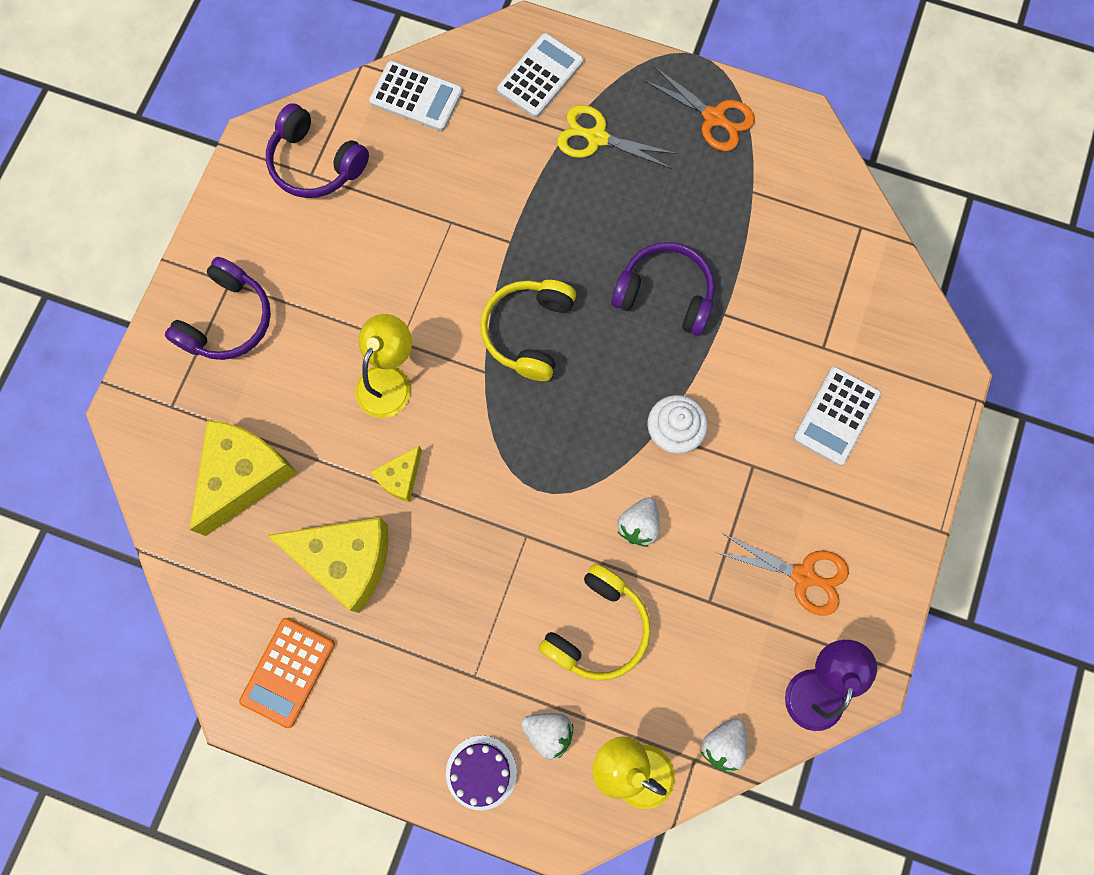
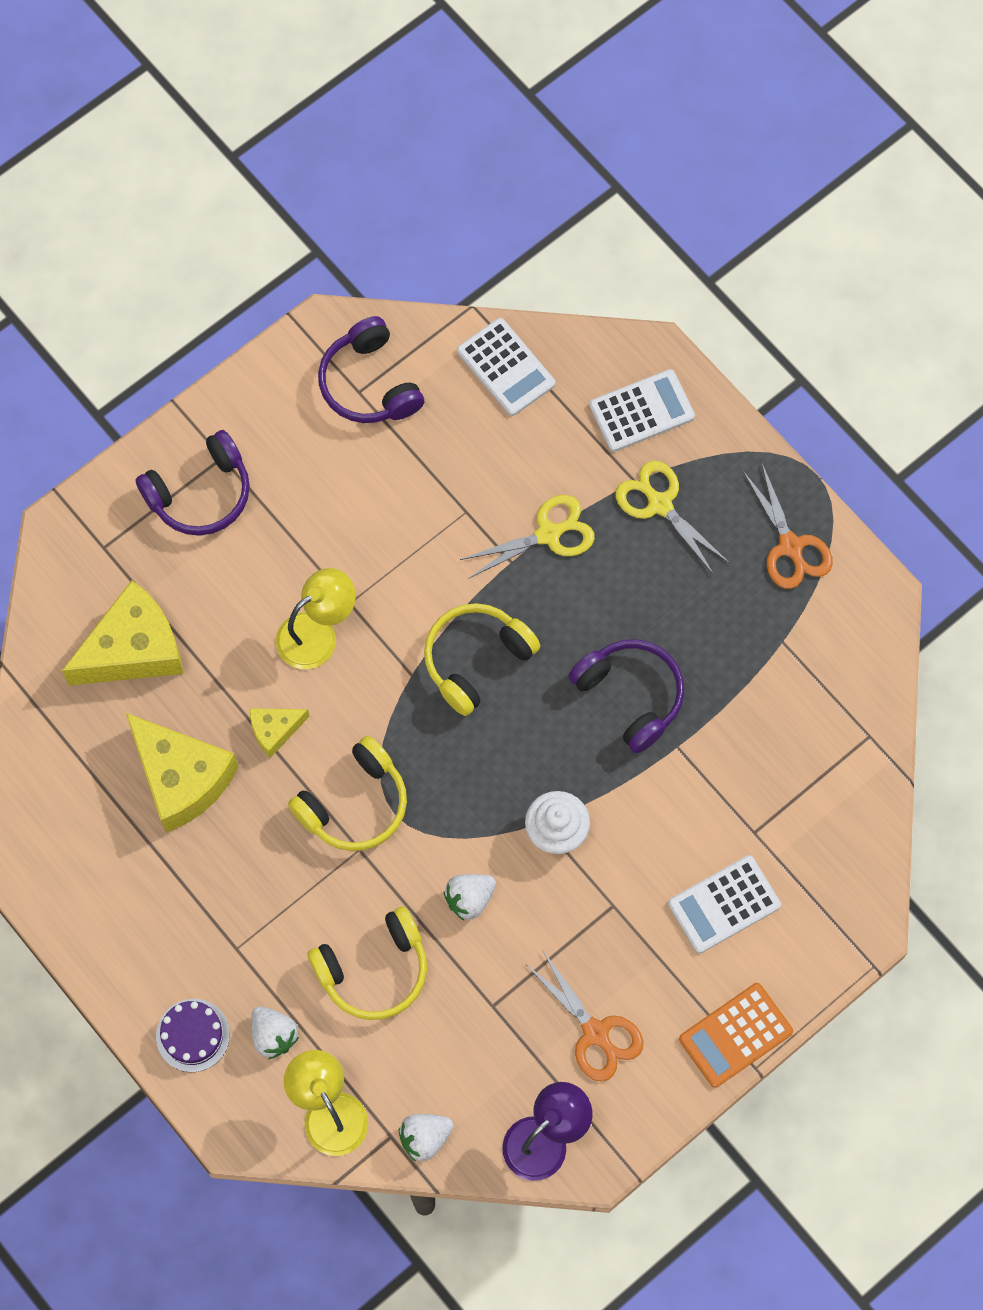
camera: 30 degrees right, 5 degrees down
orange calculator [239,618,335,728] -> orange calculator moved to [679,983,793,1088]
none -> yellow headphones [288,736,407,851]
none -> yellow scissors [460,495,595,579]

